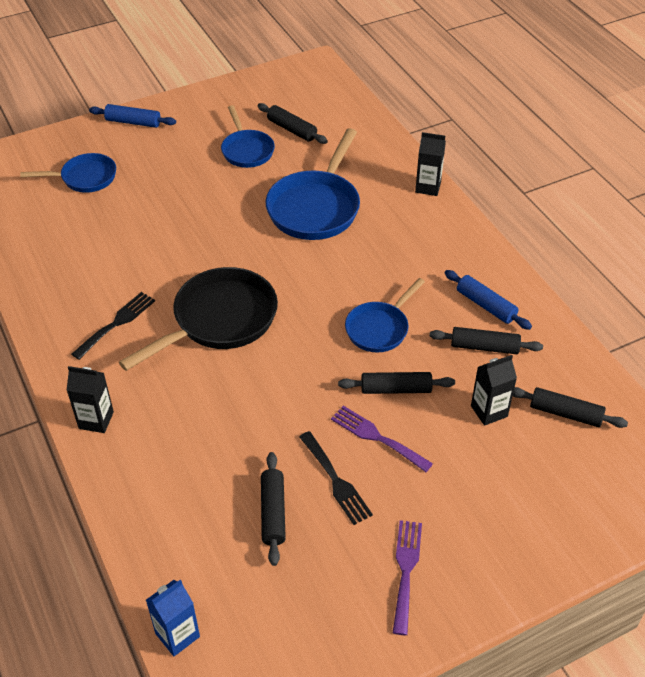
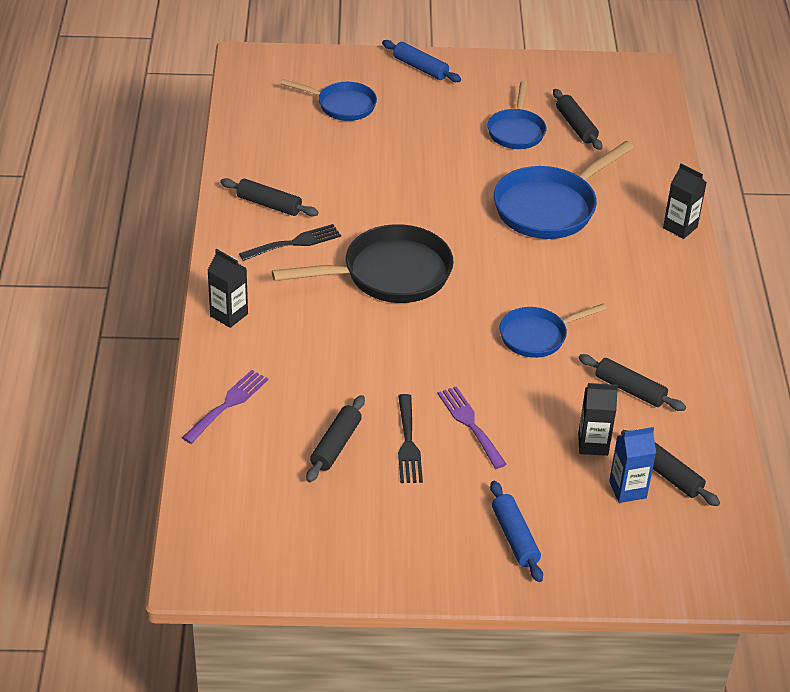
camera: 25 degrees right, 5 degrees down
blue carton [146,580,200,656] -> blue carton moved to [609,427,656,503]
black rolling pin [338,372,455,394] -> black rolling pin moved to [220,178,319,216]
purple fork [393,520,422,635] -> purple fork moved to [182,370,268,444]
blue rolling pin [445,270,532,330] -> blue rolling pin moved to [490,481,543,582]

